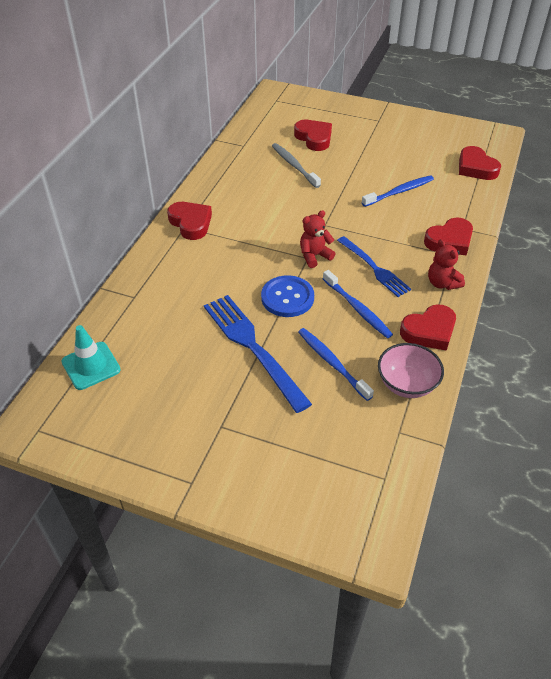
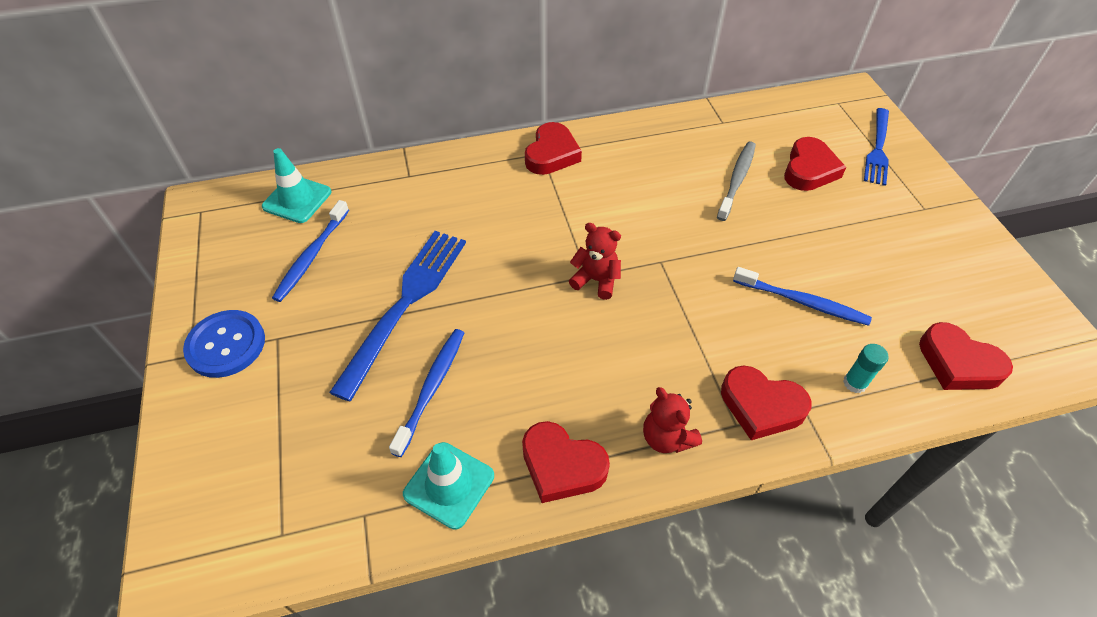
camera: 55 degrees right, 5 degrees up
blue button [261,275,314,317] -> blue button moved to [183,310,265,378]
blue toothbrush [323,270,393,338] -> blue toothbrush moved to [272,200,349,302]
blue fork [337,236,411,297] -> blue fork moved to [864,108,889,186]
pink bowl [378,343,444,398] -> turquoise traffic cone [403,442,494,530]
red teddy bear [428,239,465,290] -> red teddy bear turned 60 degrees counterclockwise [643,387,702,453]
red heart [459,146,501,180] -> red heart turned 75 degrees counterclockwise [919,322,1013,390]
none -> turquoise glue stick [843,344,889,393]

